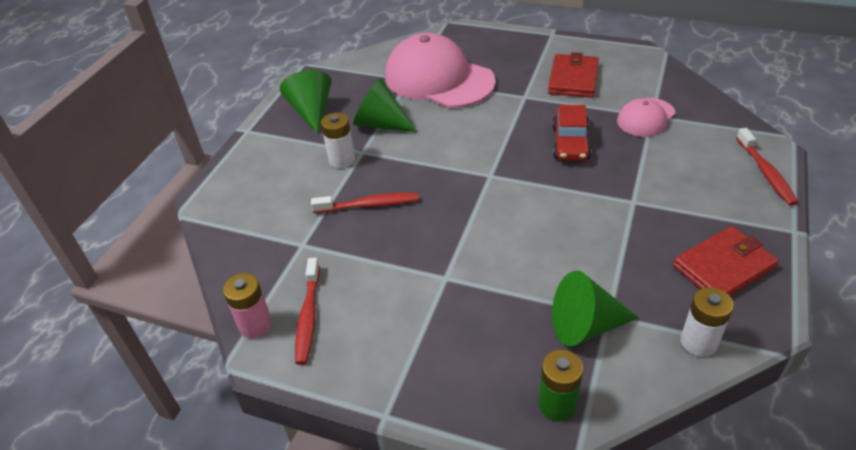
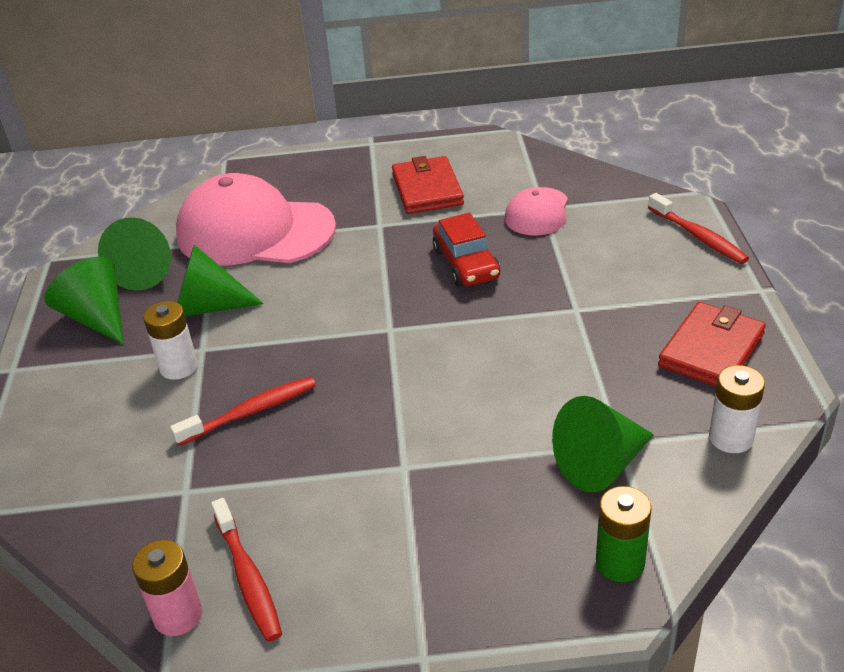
camera: 25 degrees left, 5 degrees down
none -> green cone [98,217,171,290]

